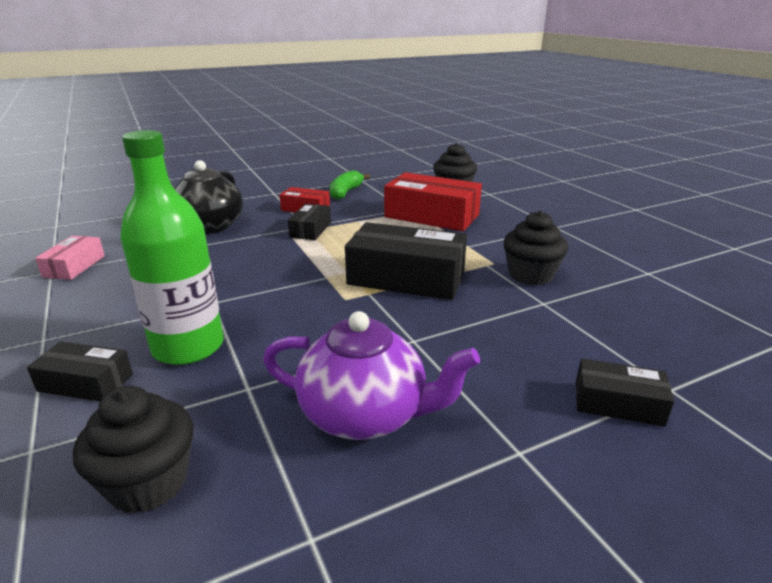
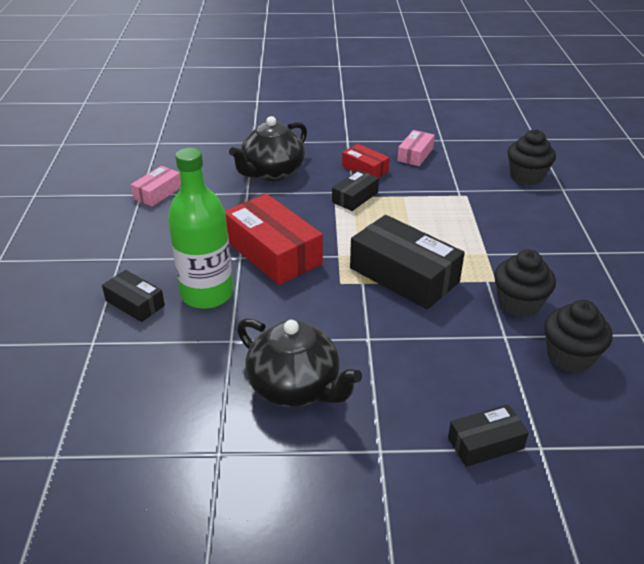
camera: 25 degrees right, 10 degrees up
black cupcake [73,386,193,514] -> black cupcake moved to [544,300,613,373]
purple teapot [263,311,480,440] -> black teapot [237,318,362,407]
green banana [330,170,370,200] -> pink box [397,130,435,166]
red box [384,172,482,231] -> red box moved to [225,194,323,285]
black box [576,358,674,427] -> black box turned 60 degrees counterclockwise [448,405,529,467]

